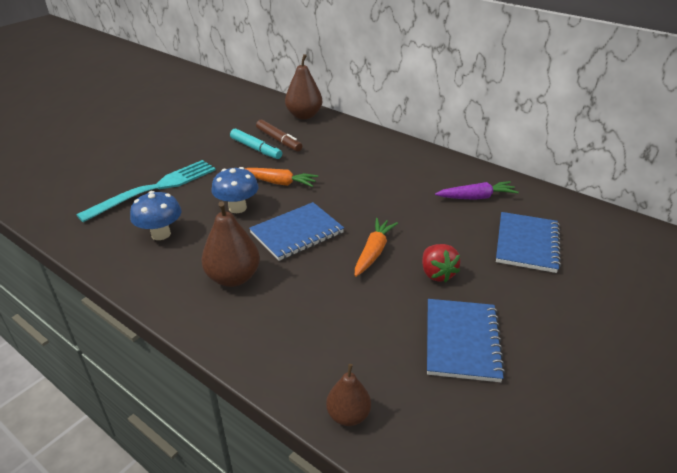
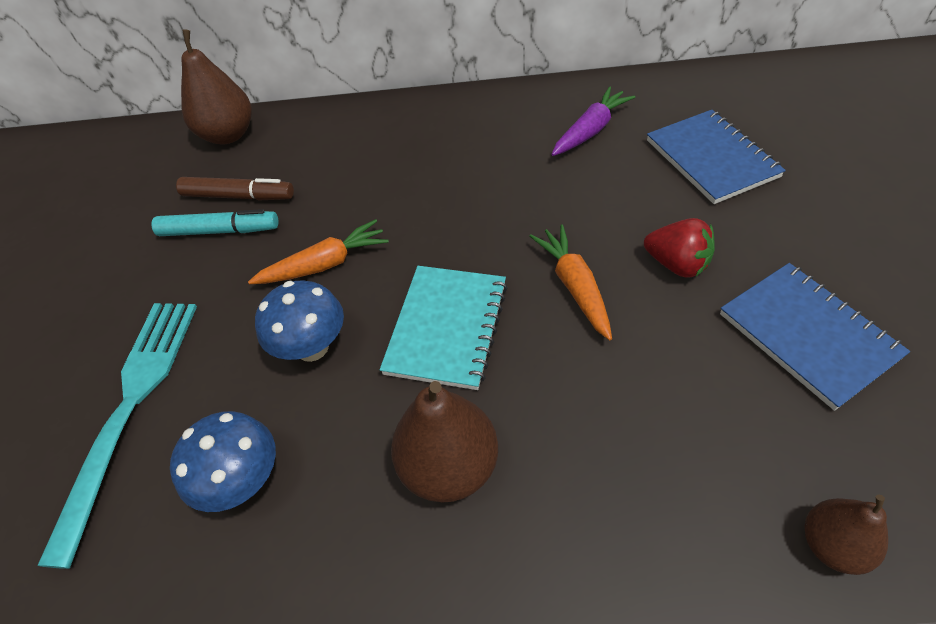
camera: 35 degrees left, 15 degrees up
blue notebook [249,202,344,261] -> turquoise notebook [380,266,508,390]

